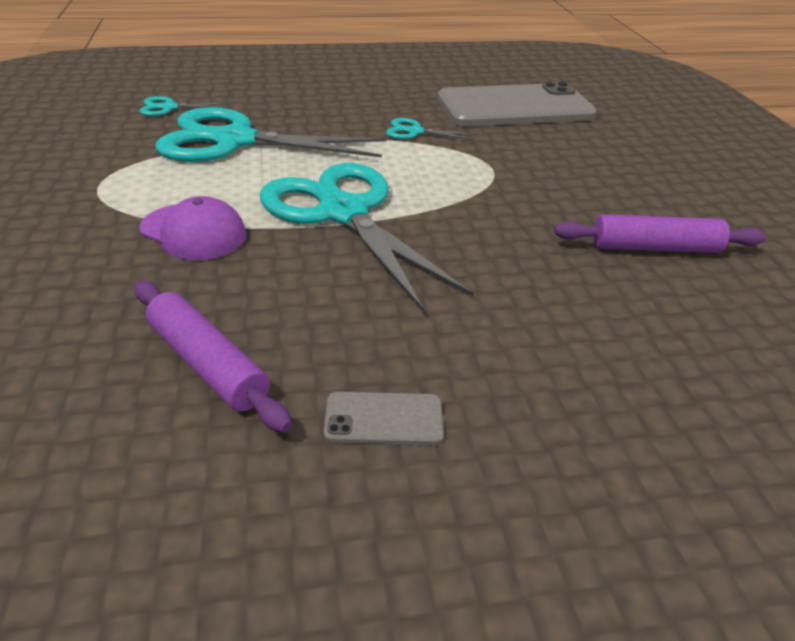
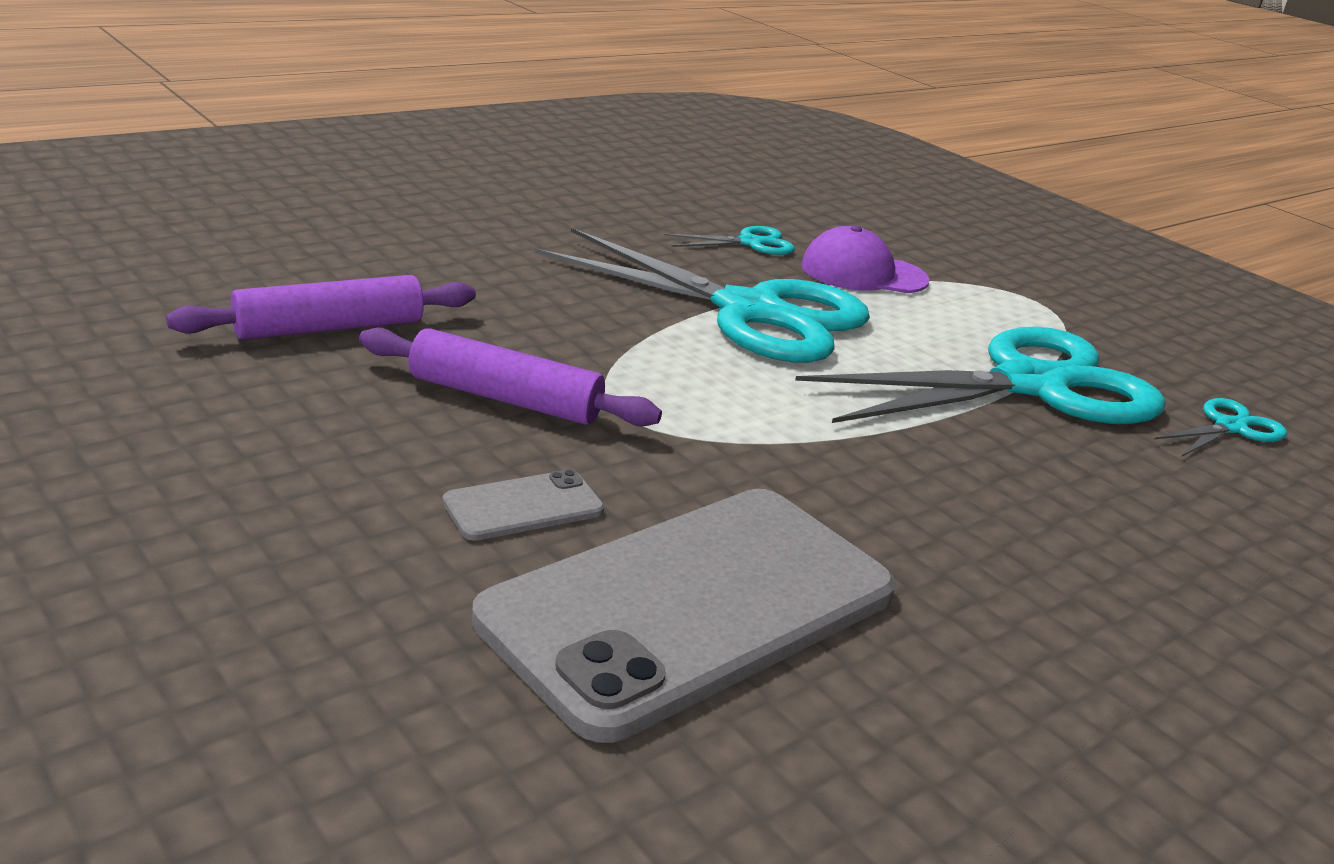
camera: 150 degrees right, 10 degrees down
purple rolling pin [135,281,292,432] -> purple rolling pin moved to [359,327,662,427]
grey phone [324,392,444,445] -> grey phone moved to [442,469,604,541]
turquoise scissors [386,118,476,140] -> turquoise scissors moved to [664,226,795,255]

